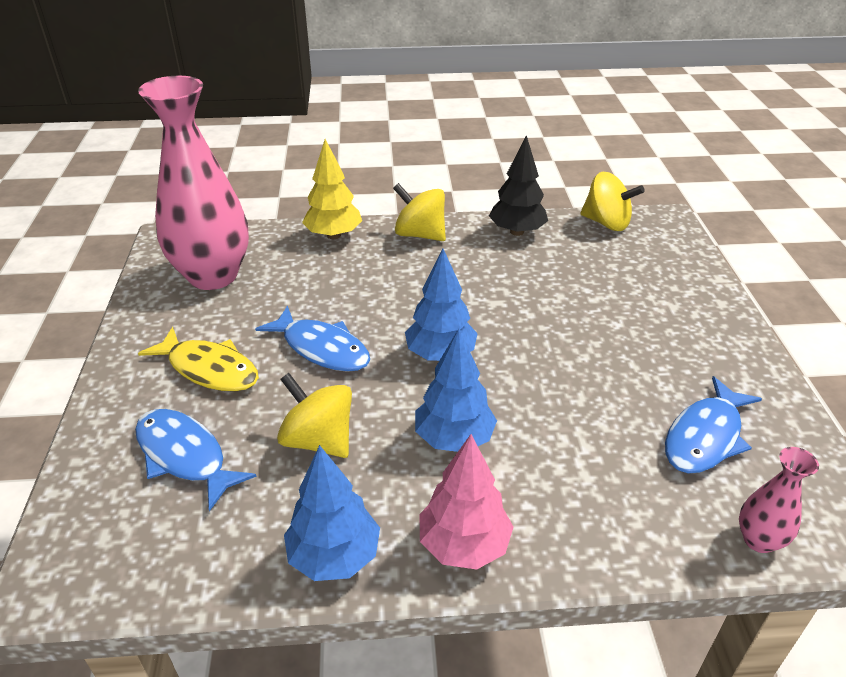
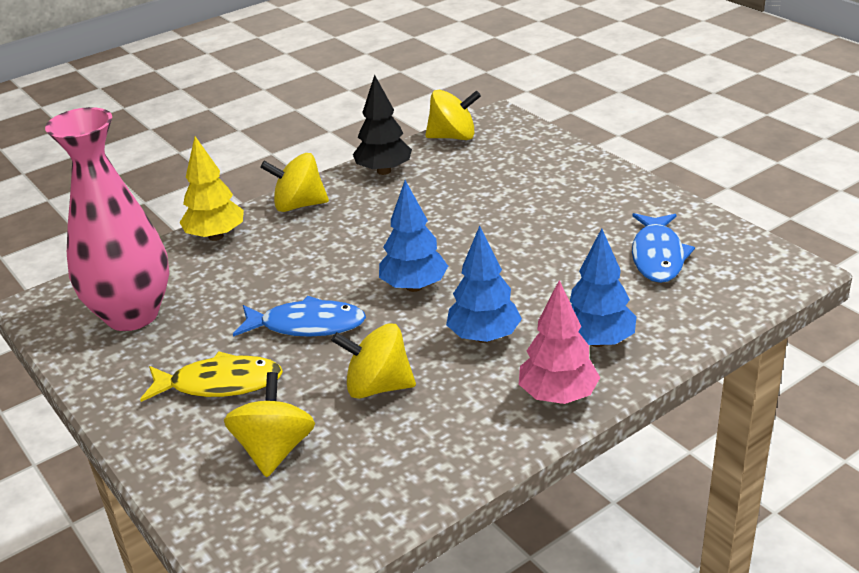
camera: 30 degrees left, 5 degrees down
blue fish [135,409,257,511] -> yellow spinning top [224,372,315,477]
blue tree [284,445,380,581] -> blue tree moved to [570,228,636,347]
pink vase [739,447,819,553] -> none

